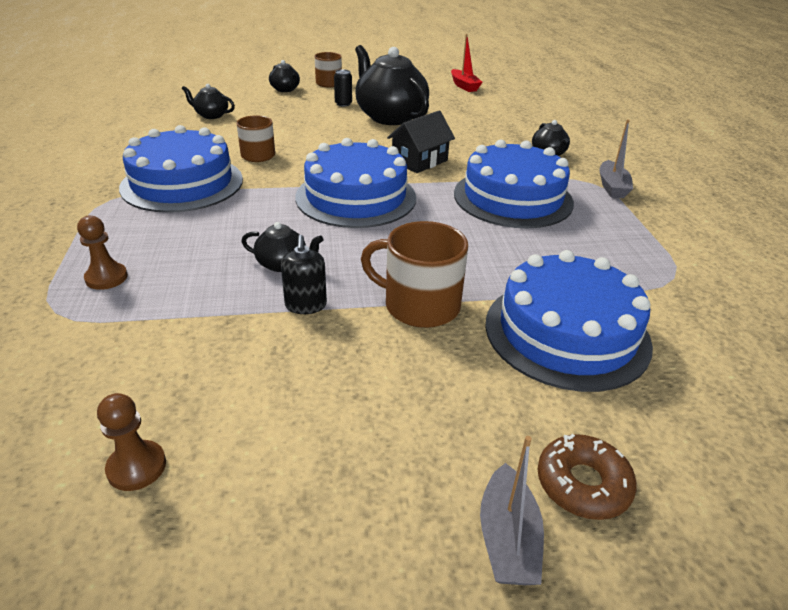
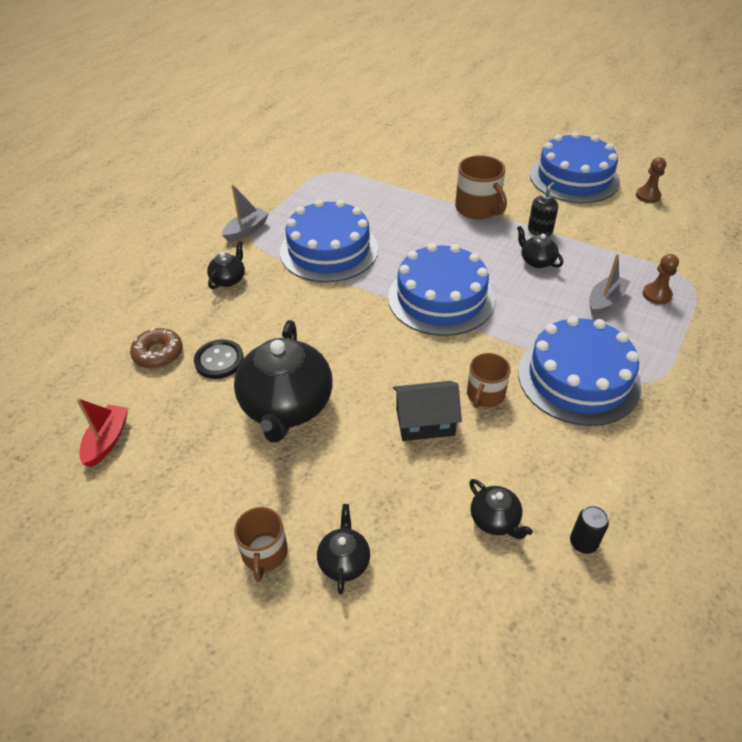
camera: 140 degrees left, 10 degrees up
black can [334,69,352,106] -> black can moved to [570,506,609,554]
black house [387,111,455,173] -> black house moved to [393,381,462,441]
grey boat [480,436,544,585] -> grey boat moved to [589,254,630,316]
blue cake [485,250,653,392] -> blue cake moved to [530,132,620,203]
brown donut [538,434,637,520] -> brown donut moved to [130,328,183,368]
none -> black button [194,339,244,379]

